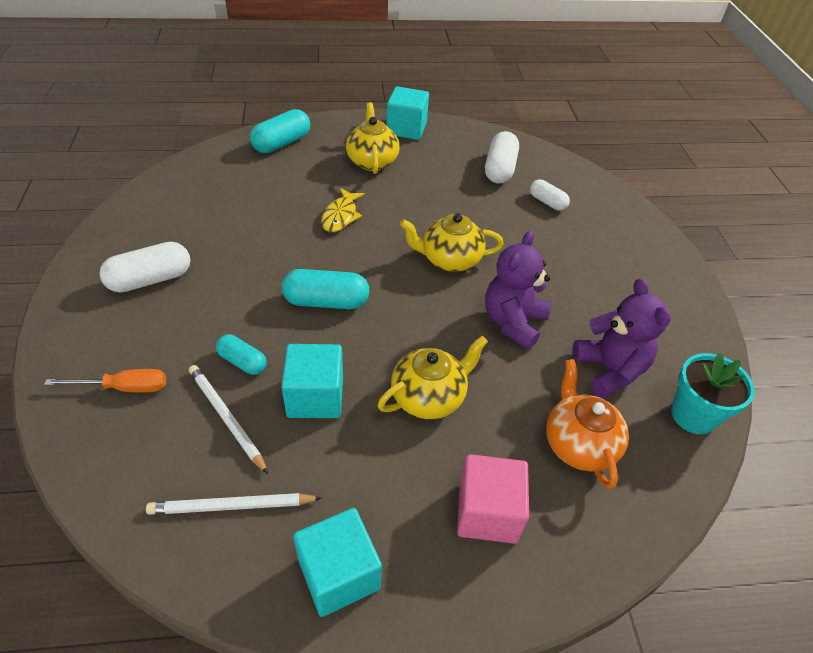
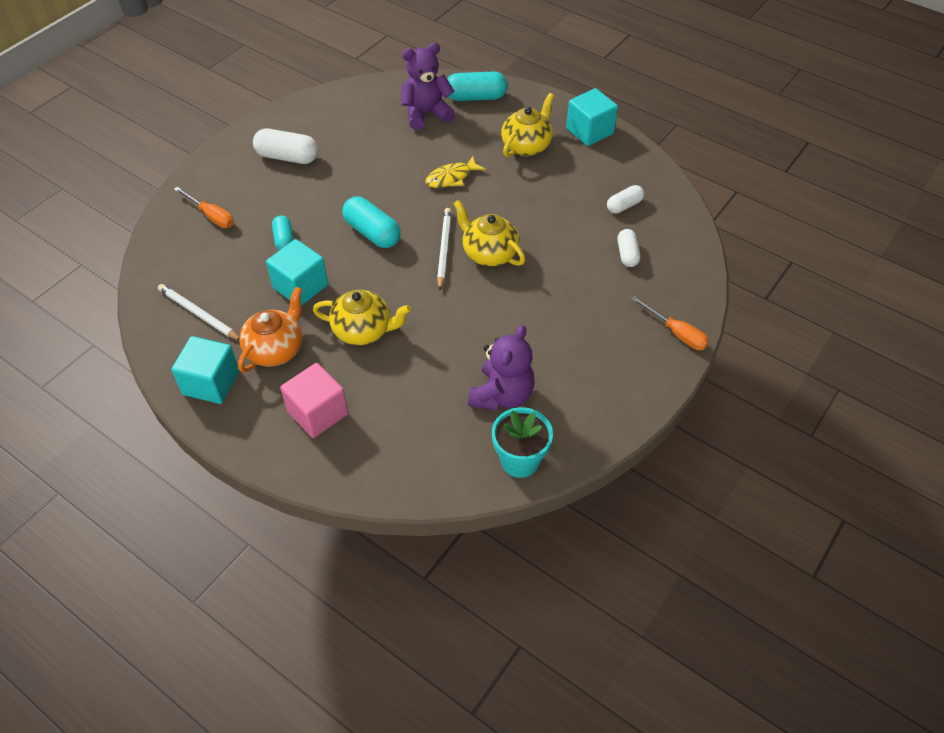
camera: 45 degrees right, 5 degrees up
white pencil [189,365,268,474] -> white pencil moved to [437,208,452,291]
white capsule [485,131,519,183] -> white capsule [607,185,644,214], size x0.62
purple teddy bear [485,231,552,350] -> purple teddy bear moved to [401,43,455,130]
orange teapot [546,359,629,489] -> orange teapot moved to [238,287,302,373]
none -> orange screwdriver [631,296,709,350]

